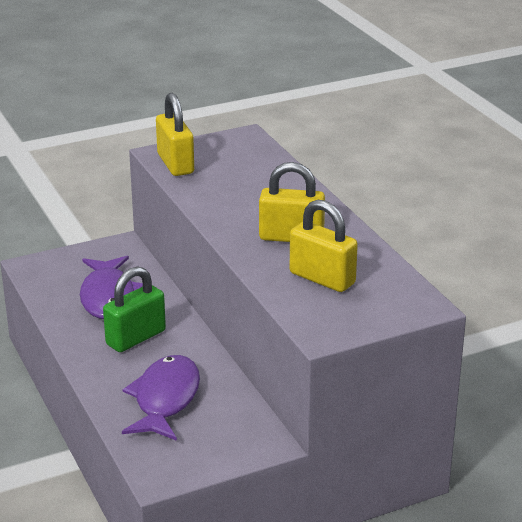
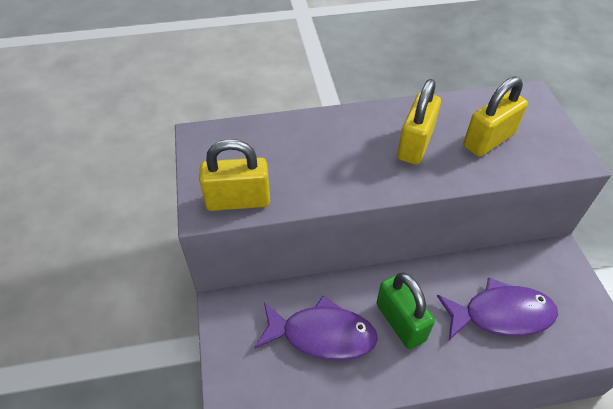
camera: 75 degrees left, 20 degrees up
purple fish [122,355,200,441] -> purple fish turned 150 degrees clockwise [437,277,558,340]

